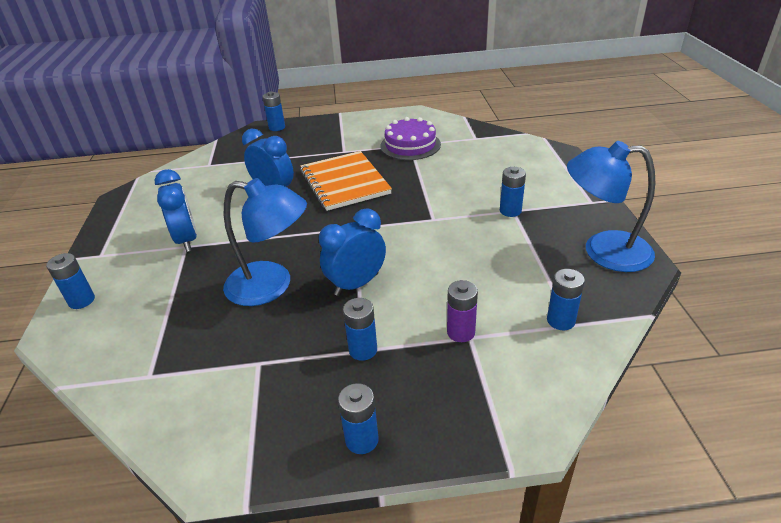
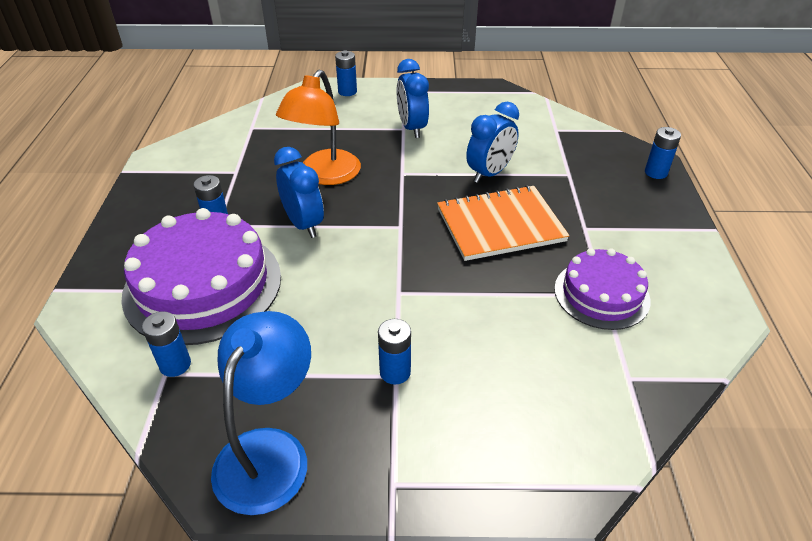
camera: 95 degrees right, 5 degrees up
blue clock [155,169,197,252] -> blue clock turned 90 degrees clockwise [396,59,429,138]
blue lamp [223,178,307,306] -> orange lamp [276,70,361,185]
blue battery [338,383,379,454] -> none
purple battery [447,280,478,342] -> purple cake [121,208,281,345]

